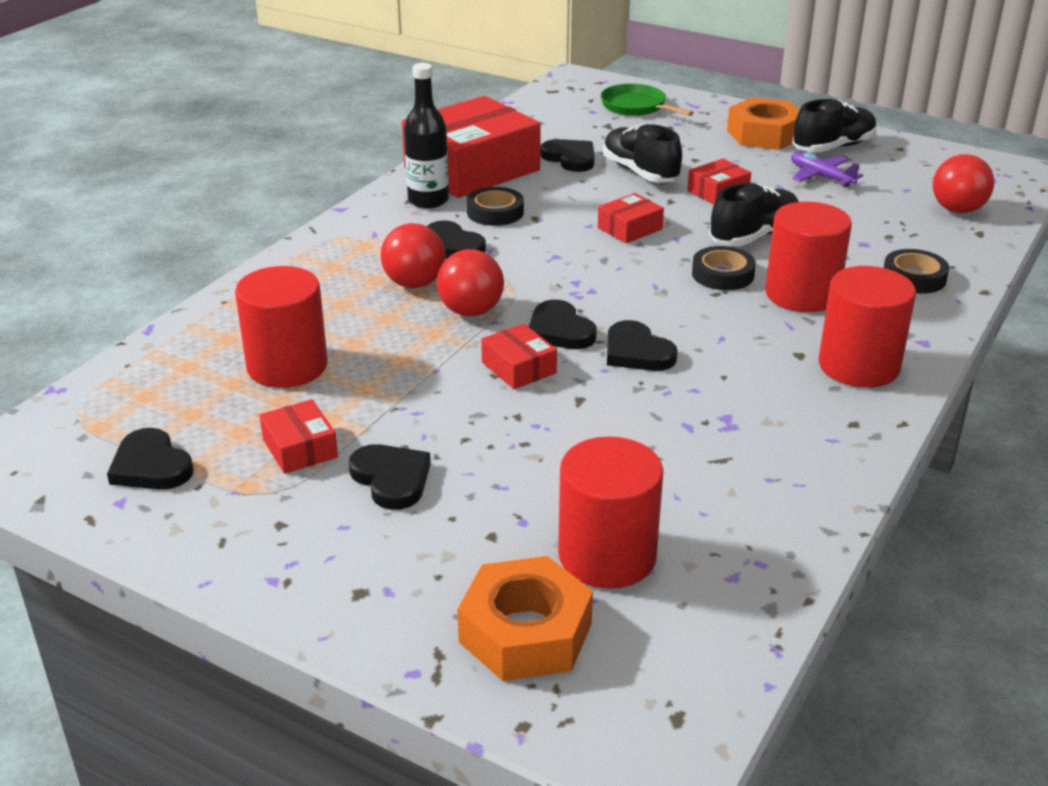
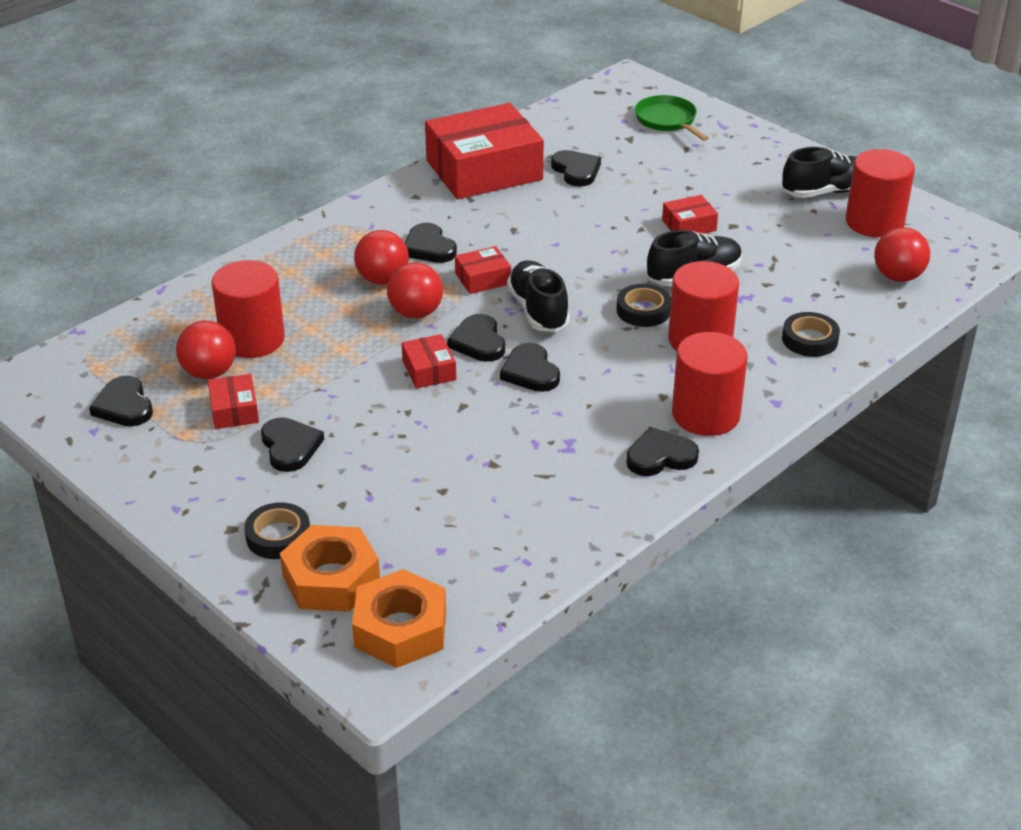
camera: 15 degrees right, 5 degrees up
black bottle [404,63,449,208] -> none
black tape [467,187,524,226] -> black tape moved to [244,502,310,559]
red cylinder [558,436,664,589] -> red cylinder moved to [846,149,915,238]
red box [598,193,664,243] -> red box moved to [455,246,511,294]
black shoe [603,124,682,182] -> black shoe moved to [507,260,570,332]
orange nut [727,97,800,150] -> orange nut moved to [352,569,446,668]
purple plane [791,152,863,188] -> none
none -> red ball [176,321,236,379]
none -> black heart [626,427,699,476]

